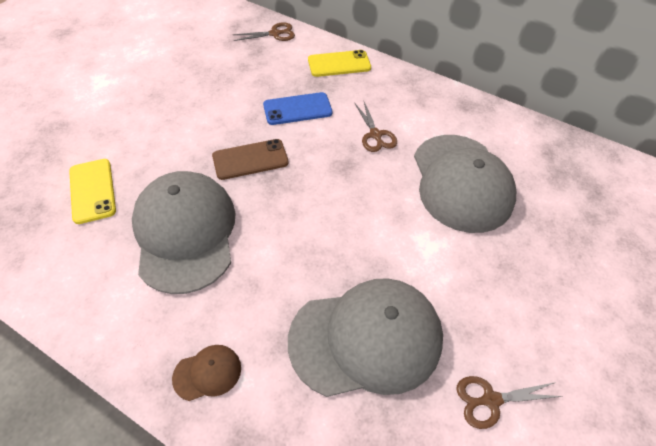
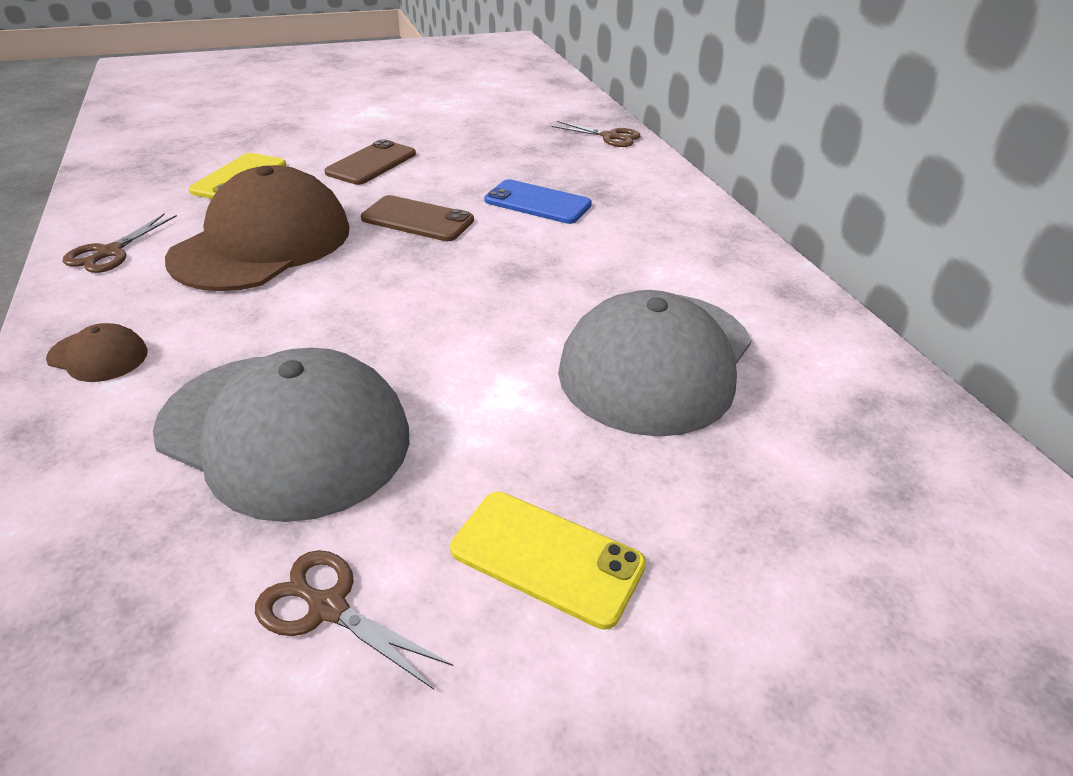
camera: 40 degrees right, 15 degrees down
grey cap [132,171,236,294] -> brown cap [165,165,349,291]
yellow phone [308,50,371,77] -> yellow phone moved to [450,492,646,630]
brown scissors [355,102,397,152] -> brown scissors moved to [63,213,177,273]
none -> brown phone [324,139,416,185]

